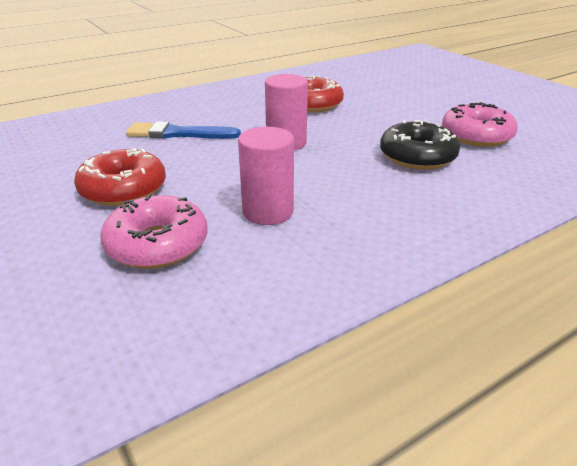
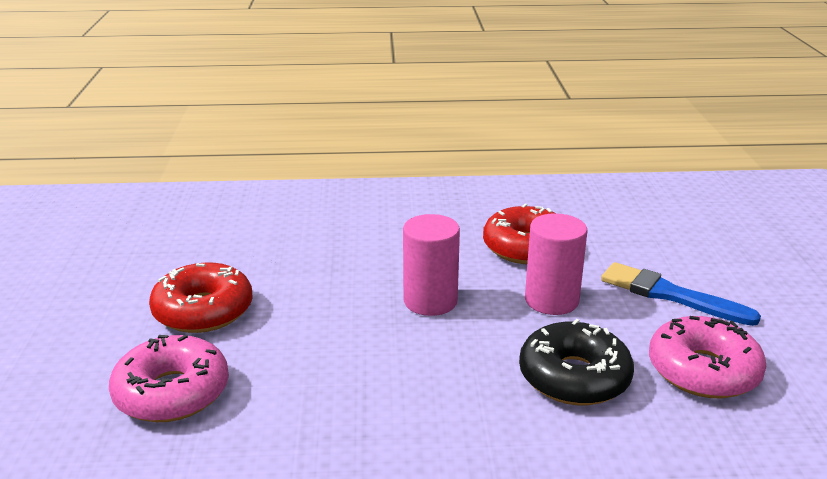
camera: 30 degrees right, 5 degrees down
blue brush [126,121,241,139] -> blue brush moved to [601,262,761,326]
pink cylinder [238,127,294,225] -> pink cylinder moved to [525,213,587,315]

